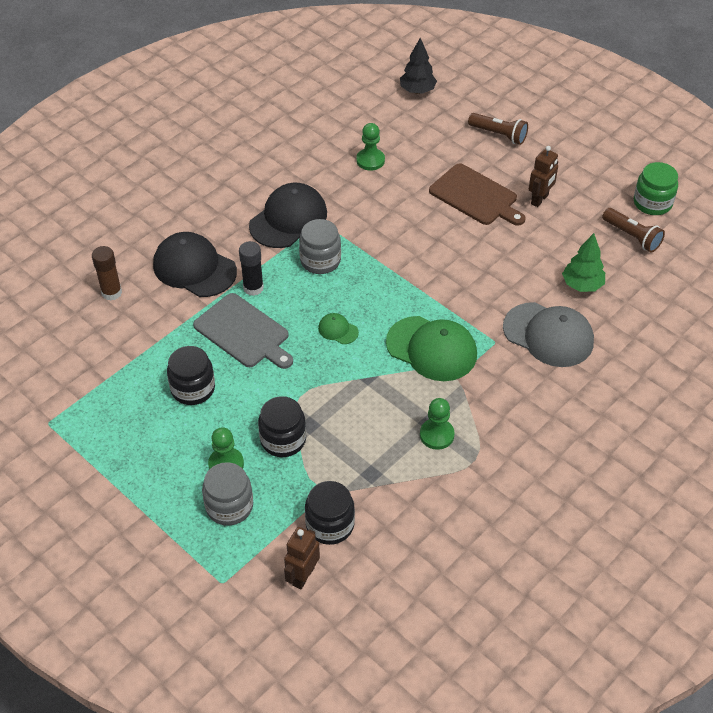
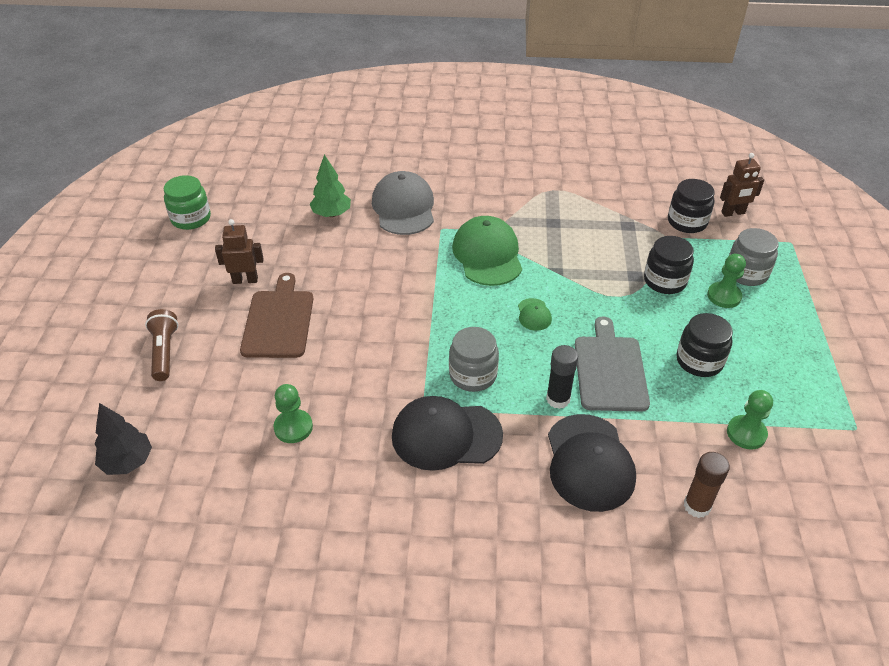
camera: 130 degrees left, 5 degrees down
green pawn [420,398,455,450] -> green pawn moved to [727,390,773,449]
brown flashlight [602,208,665,253] -> none

